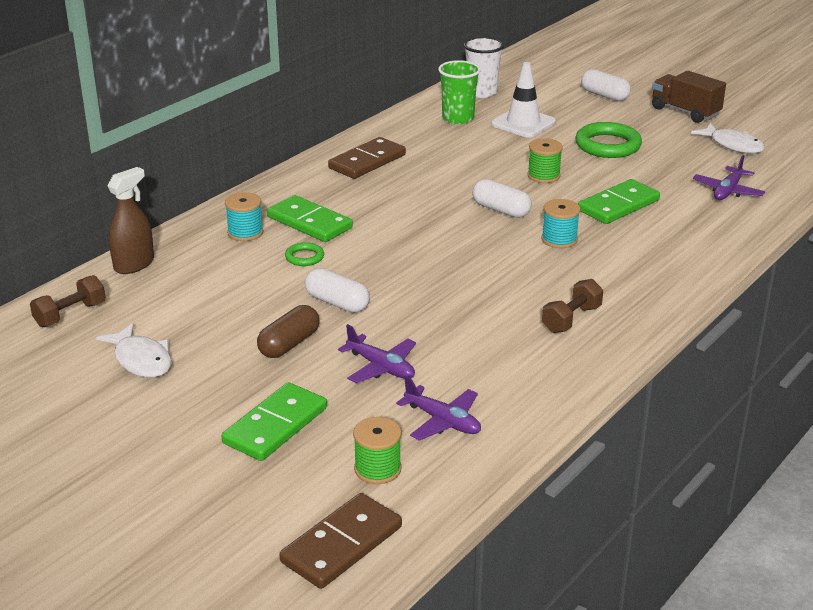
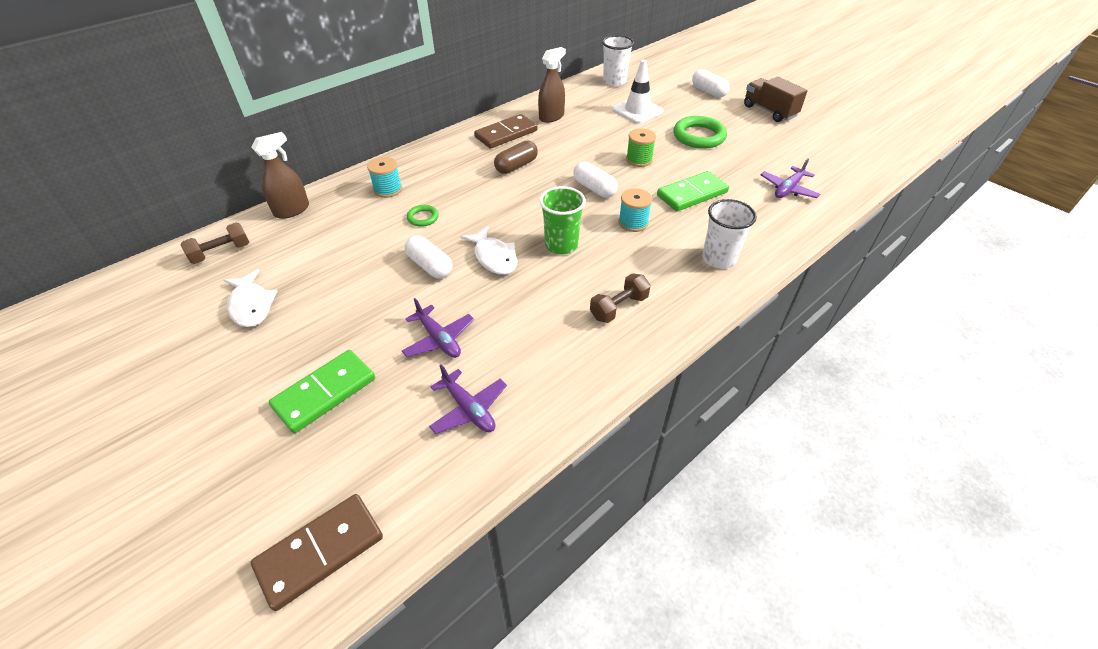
camera: 10 degrees right, 15 degrees up
brown capsule [257,305,320,358] -> brown capsule moved to [494,141,538,174]
green domino [267,195,353,242] -> none
green spool [353,417,402,484] -> none
green cup [438,60,481,124] -> green cup moved to [539,186,586,254]
white fish [691,123,765,153] -> white fish moved to [460,226,517,275]
none -> brown spray bottle [538,47,566,123]
none -> white cup [702,199,757,269]

